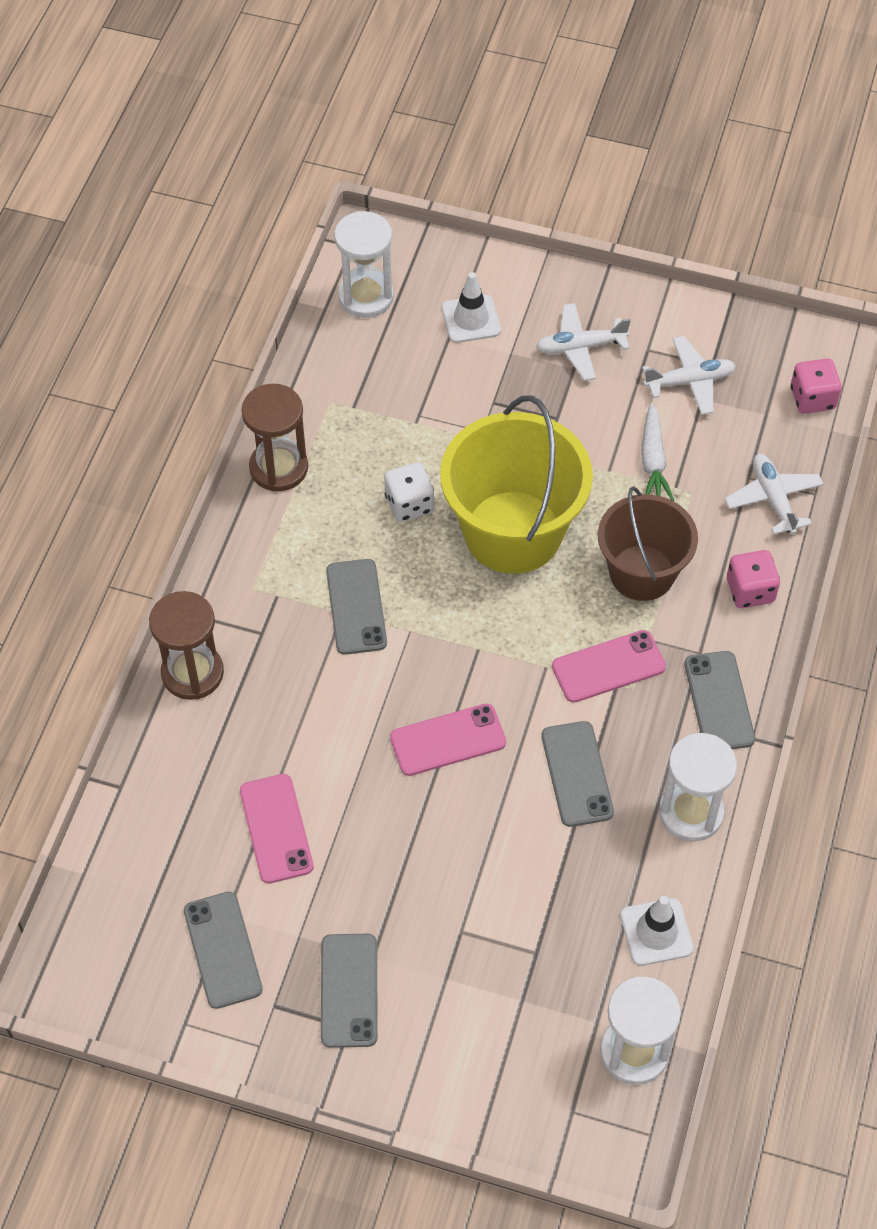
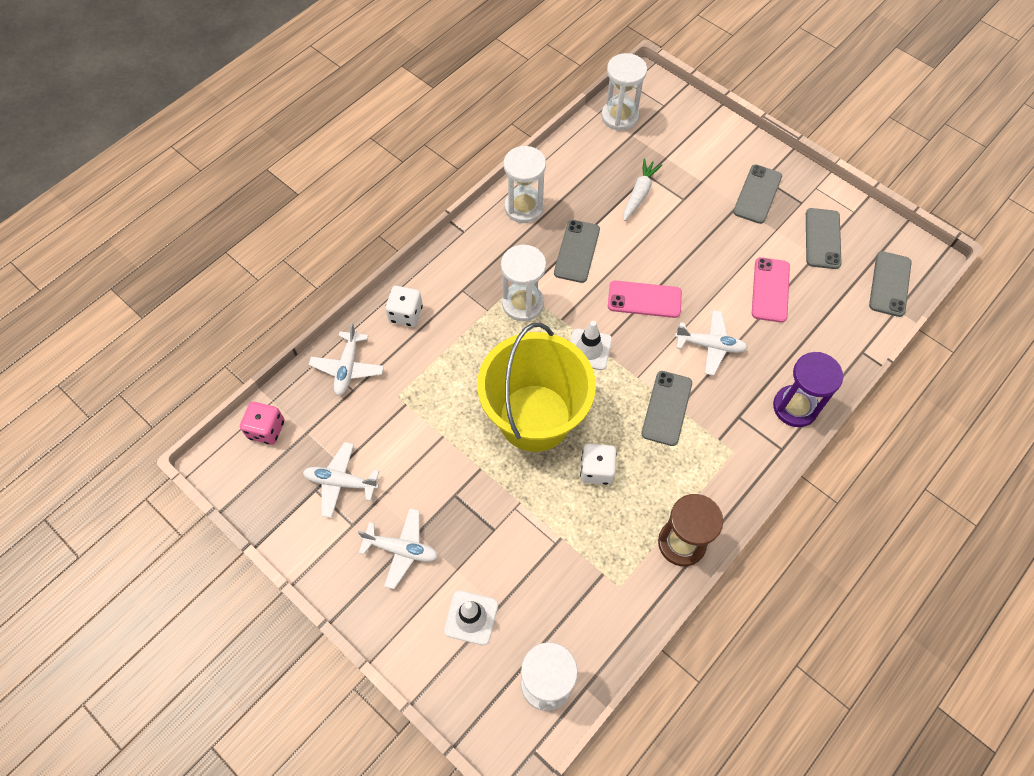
camera: 155 degrees left, 5 degrees up
brown hourglass [149,591,224,700] -> purple hourglass [773,352,843,427]
pink phone [552,630,666,703] -> white hourglass [501,245,546,321]
brown bucket [598,486,698,601] -> none
white traffic cone [620,896,694,966] -> white traffic cone moved to [570,321,612,370]
white carrot [641,403,674,501] -> white carrot moved to [624,158,662,221]
grey phone [685,651,755,749] -> grey phone moved to [869,251,912,317]
pink dice [727,550,780,608] -> white dice [385,286,423,327]
none -> white plane [675,310,748,376]

